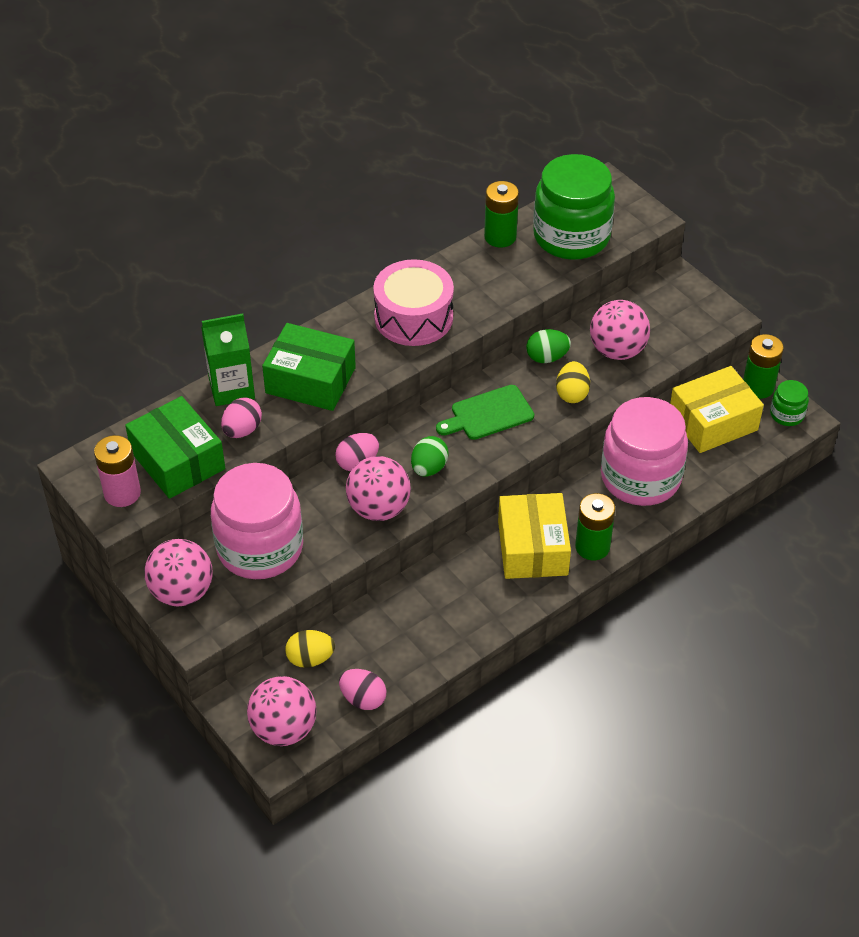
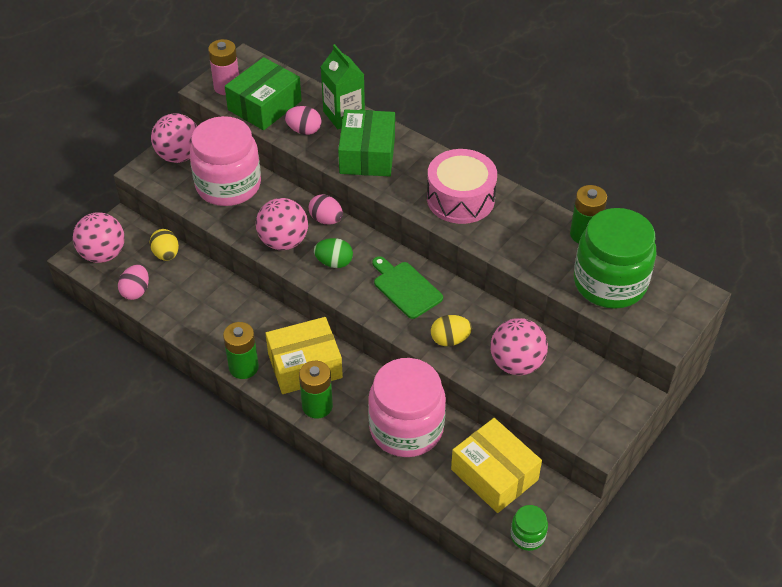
camera: 75 degrees right, 0 degrees up
green egg [526,329,571,363] -> none
green battery [743,334,784,399] -> green battery moved to [223,322,259,379]

